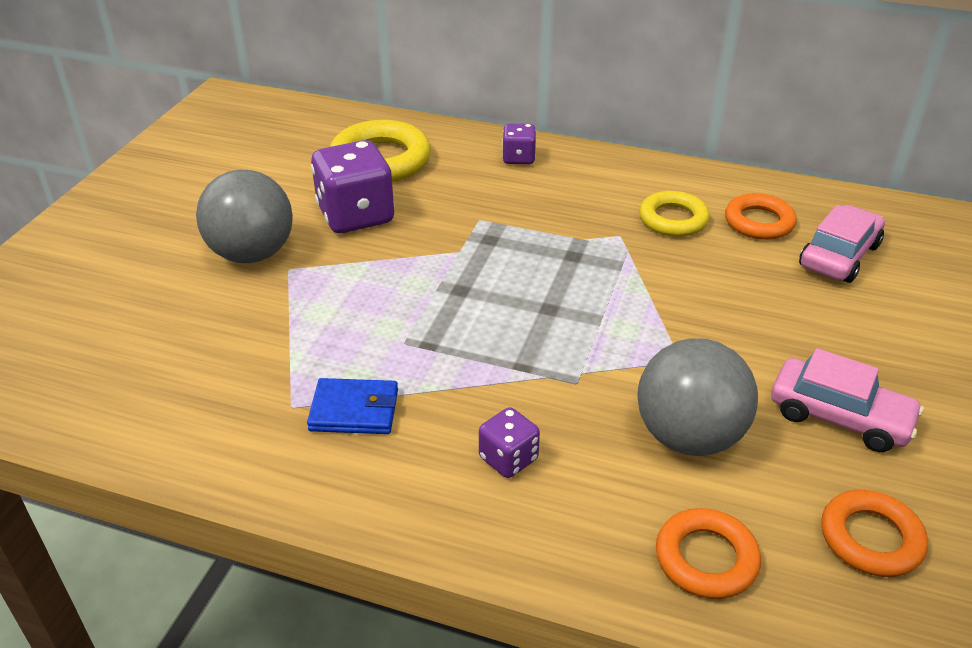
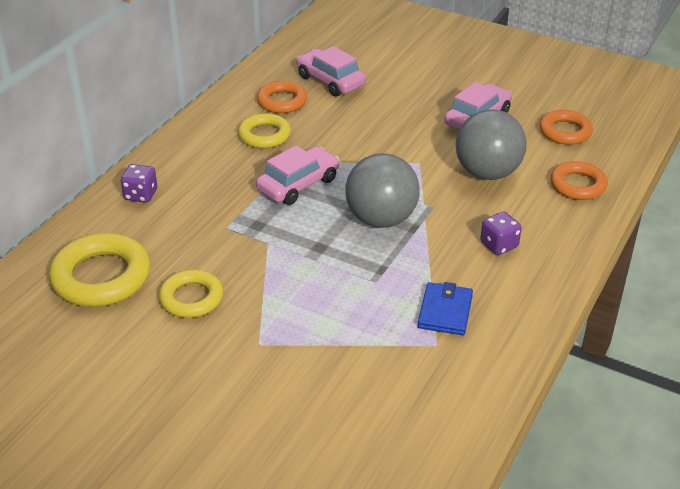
camera: 80 degrees left, 0 degrees up
grey ball [196,170,293,263] -> grey ball moved to [345,153,420,228]
purple dice [311,140,395,233] -> yellow ring [159,270,223,318]
none -> pink car [256,145,339,205]

